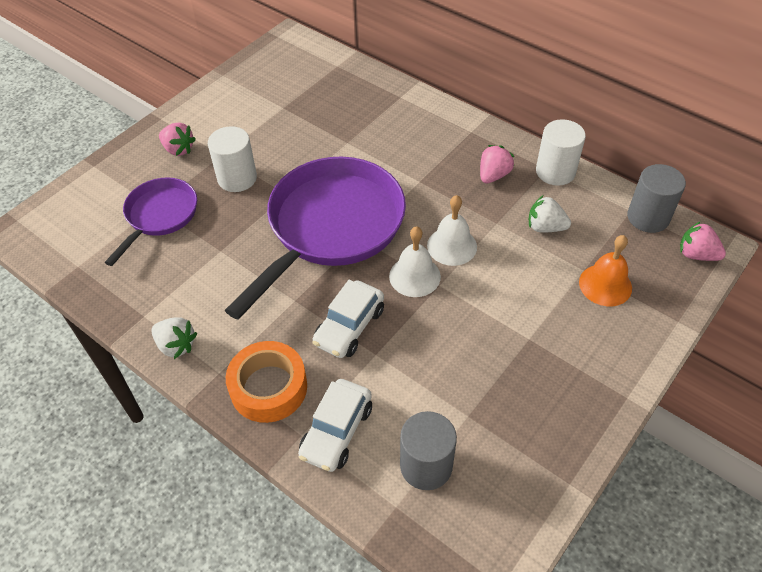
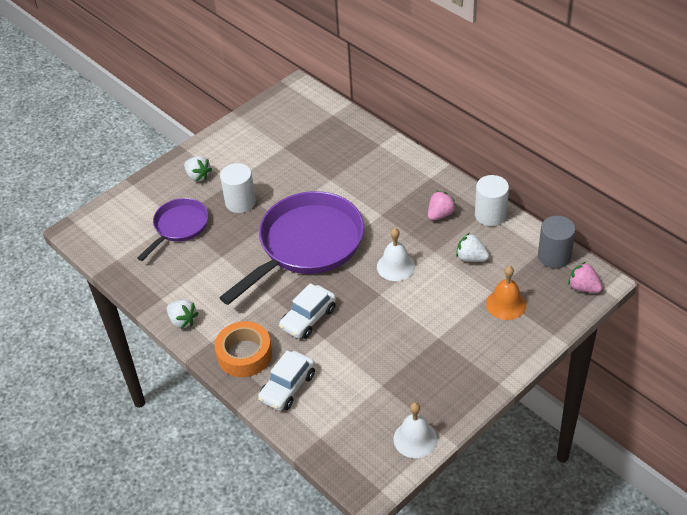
camera: 10 degrees right, 5 degrees down
pink strawberry [159,122,196,156] -> white strawberry [184,156,212,182]
white bell [389,226,441,297] -> white bell moved to [394,402,437,458]
grey cylinder [400,411,457,490] -> none

